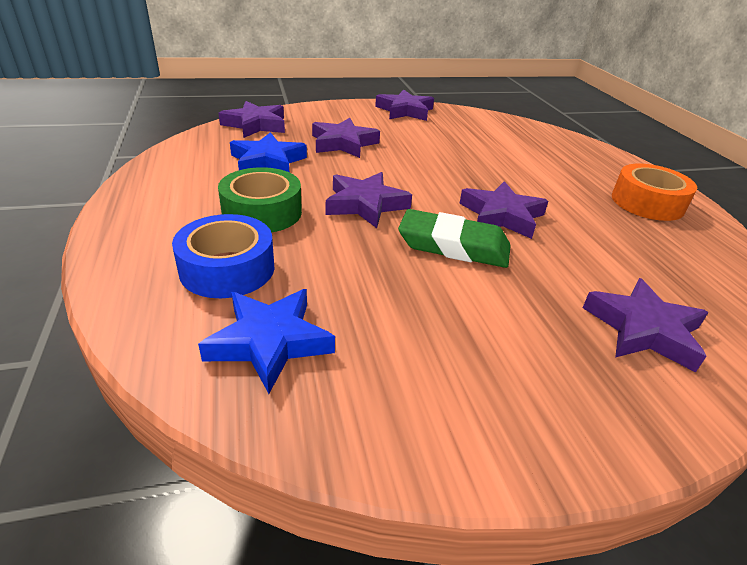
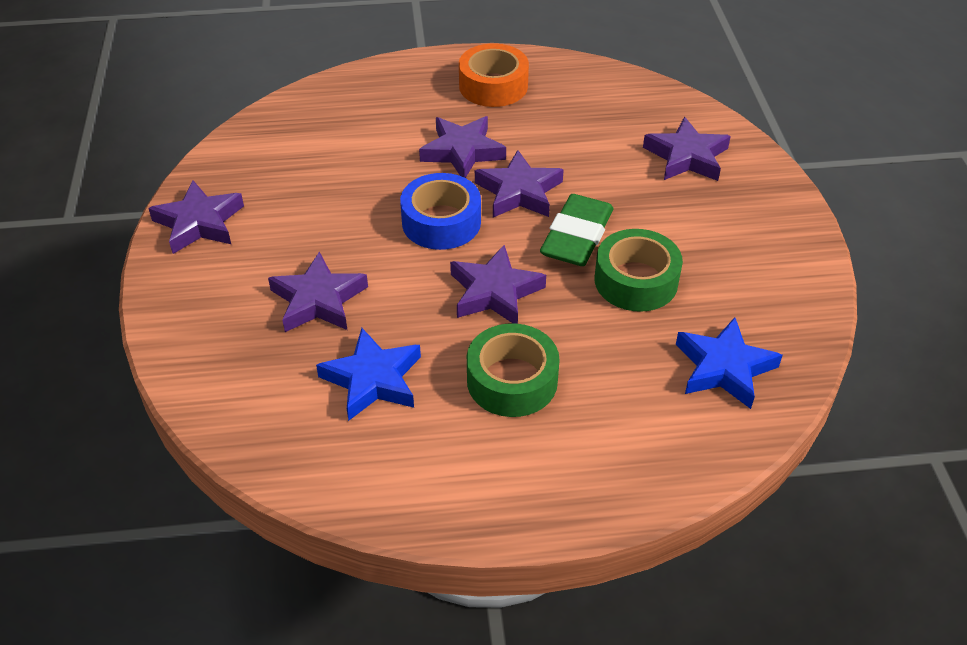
camera: 80 degrees left, 10 degrees up
blue tape [172,214,274,298] -> blue tape moved to [400,173,481,250]
purple star [218,101,285,138] -> purple star moved to [419,116,506,178]
none -> green tape [595,229,683,312]

